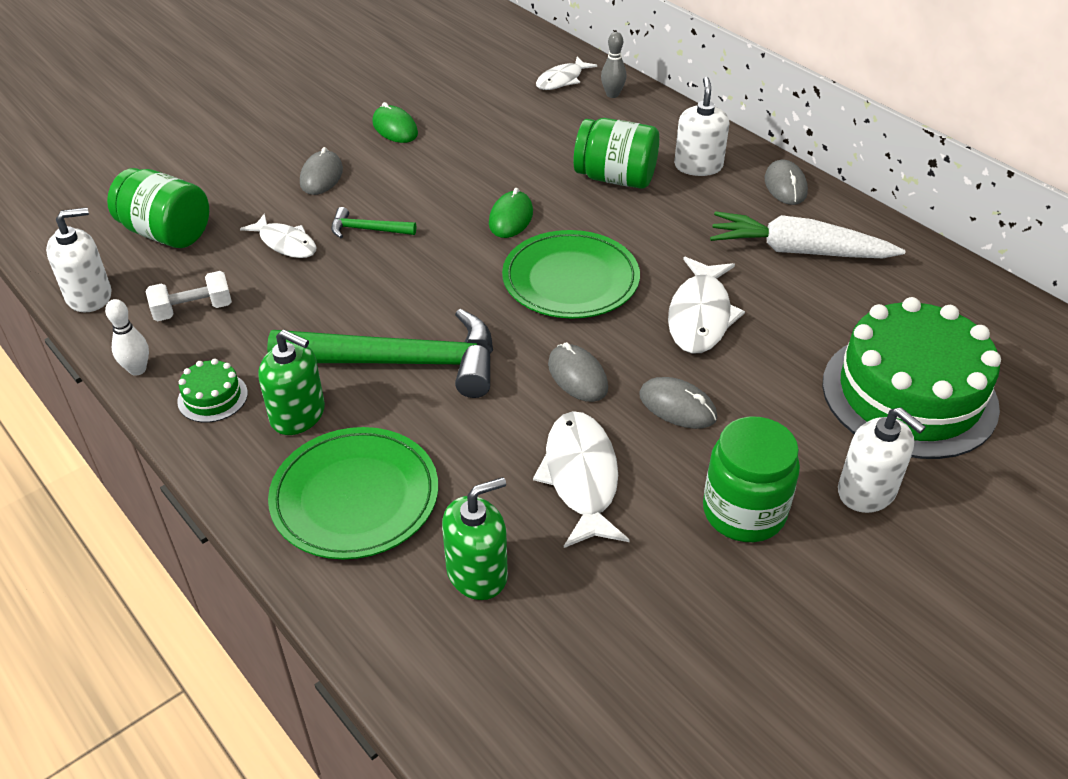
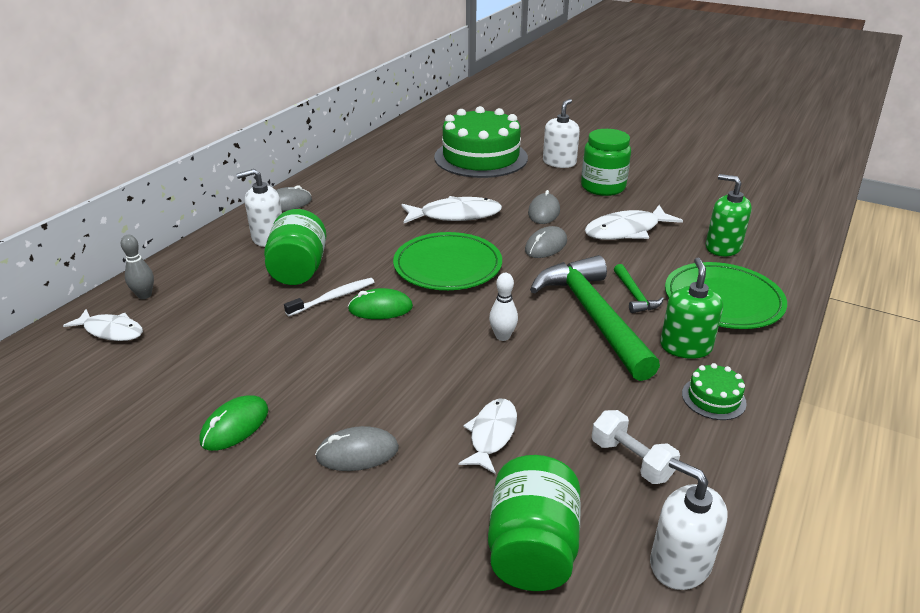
camera: 110 degrees left, 10 degrees down
white bowling pin [105,299,149,376] -> white bowling pin moved to [489,273,518,341]
green hammer [331,207,416,238] -> green hammer moved to [614,264,664,313]
white carrot [710,211,906,258] -> none
none -> white toothbrush [284,278,374,316]

